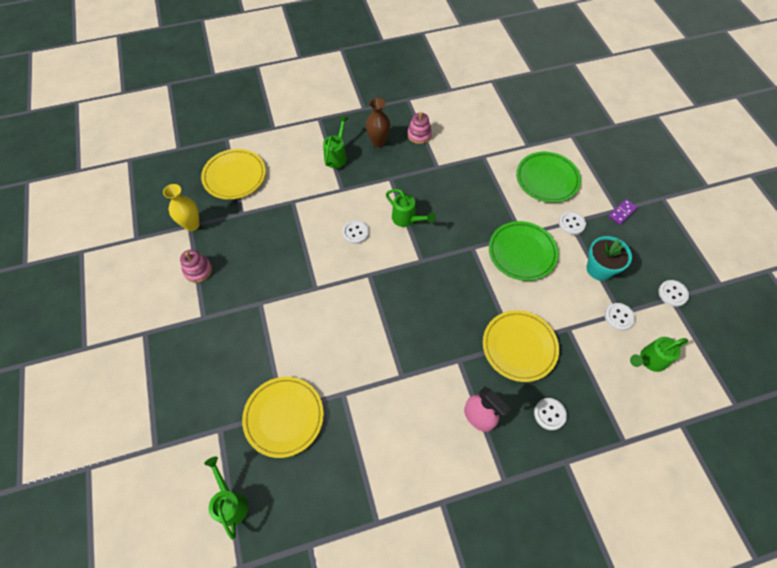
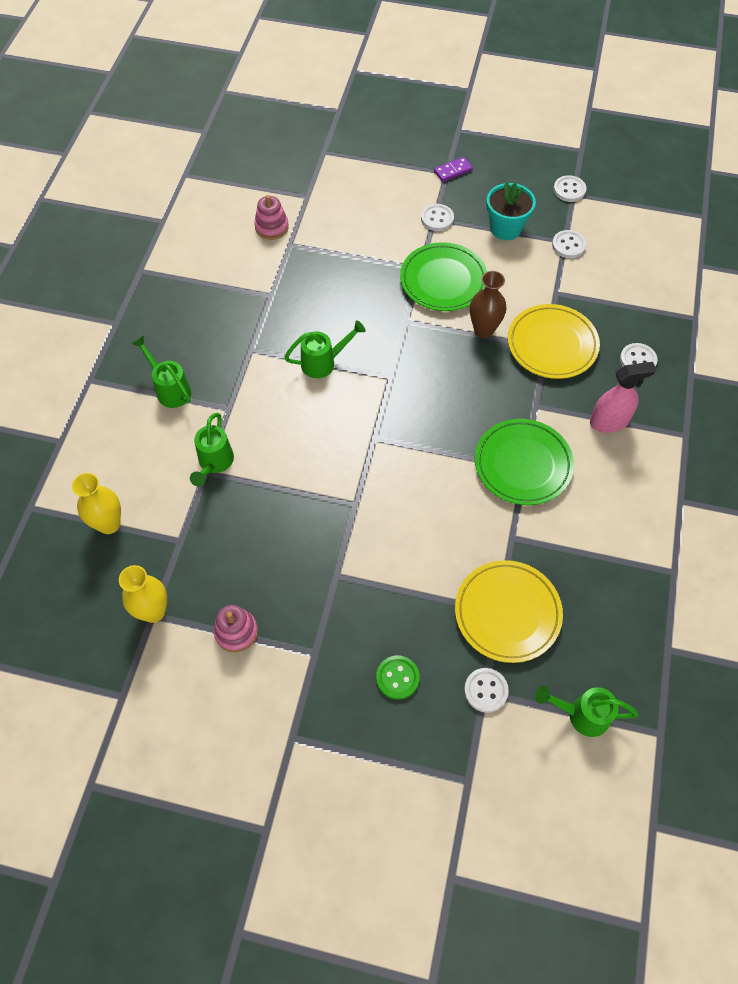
camera: 60 degrees left, 0 degrees up
yellow plate [201,149,266,200] -> yellow vase [72,473,121,534]
white button [342,220,369,244] -> white button moved to [464,668,509,713]
brown vase [366,98,390,147] -> brown vase moved to [470,271,507,338]
pink stacking toy [407,112,432,144] -> pink stacking toy moved to [254,195,289,240]
green plate [516,152,581,203] -> green plate moved to [475,419,574,505]
purple domino [609,199,638,225] -> purple domino turned 75 degrees clockwise [434,157,473,182]
green watering can [630,337,688,372] -> green watering can moved to [190,413,234,486]
none -> green button [376,655,420,700]

